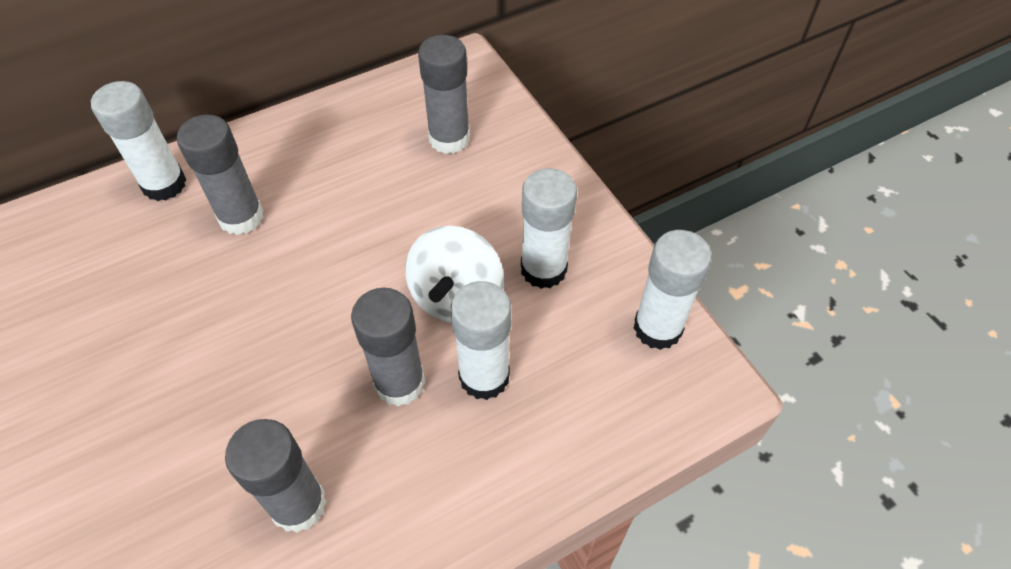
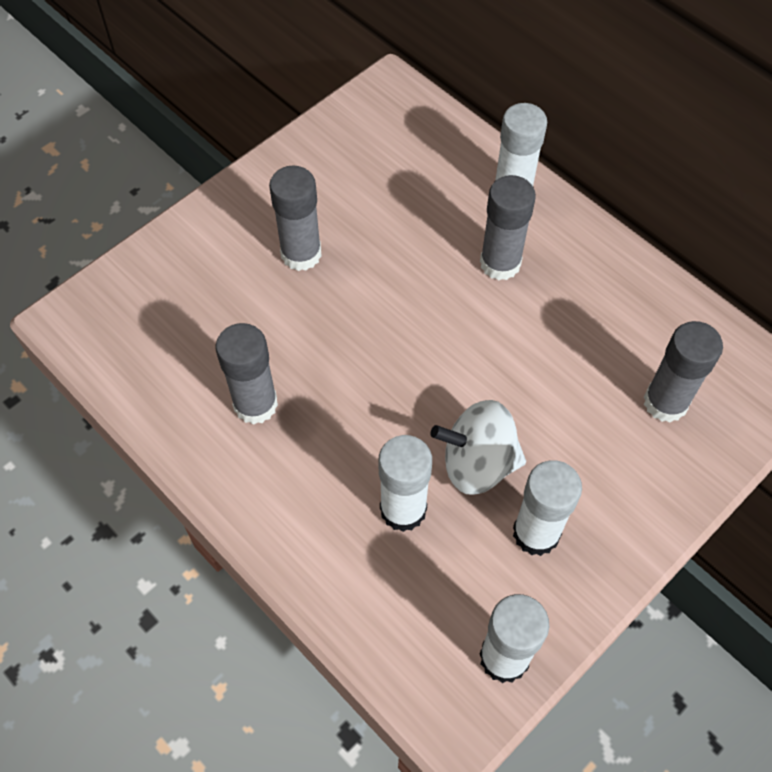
camera: 75 degrees right, 5 degrees up
grey glue stick [351,288,425,407] -> grey glue stick moved to [269,166,322,271]

